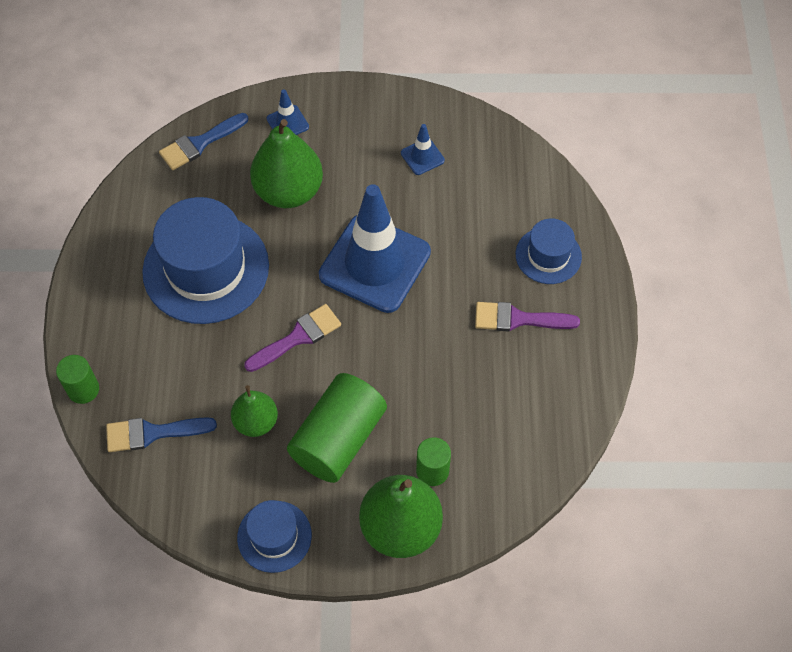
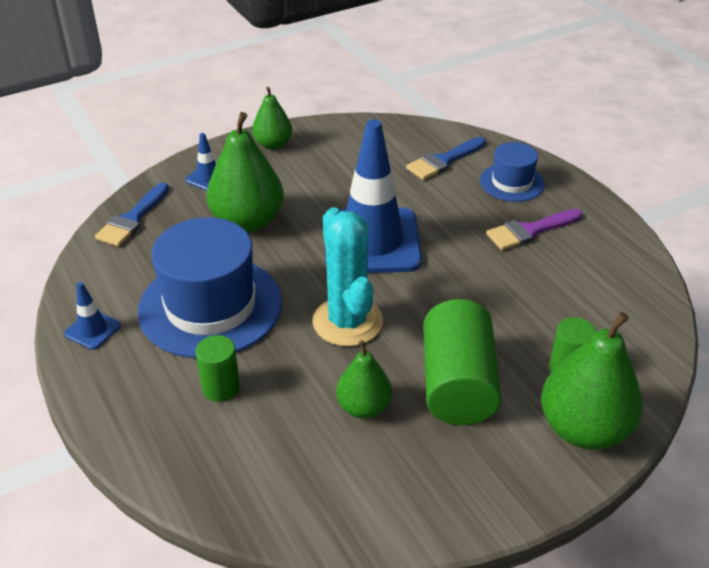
camera: 30 degrees left, 20 degrees down
green cylinder [56,355,99,404] -> green cylinder moved to [196,335,240,402]
blue brush [106,417,217,452] -> blue brush moved to [406,137,486,180]
blue hat [237,500,312,573] -> none
purple brush [244,304,341,372] -> turquoise cactus [312,207,383,346]
blue traffic cone [401,124,445,175] -> blue traffic cone moved to [64,282,121,350]
none -> green pear [252,87,292,150]

